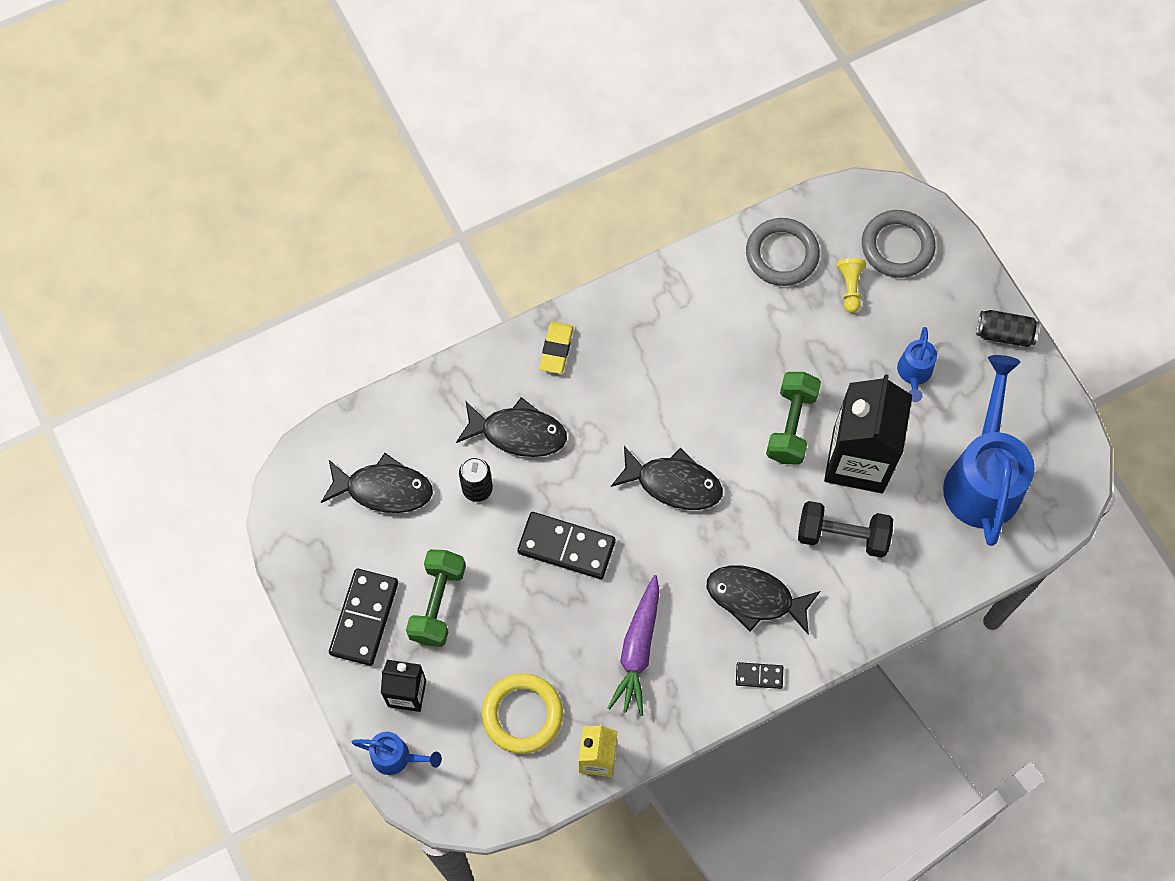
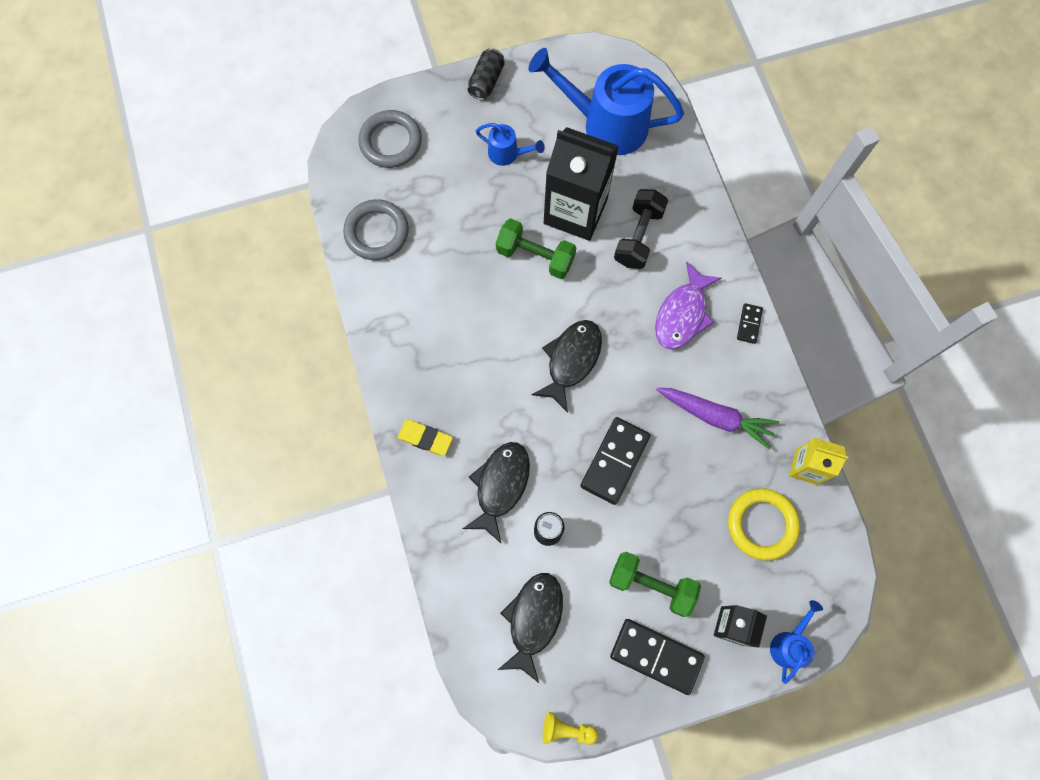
camera: 80 degrees left, 5 degrees up
black fish [707,565,821,635] -> purple fish [655,261,722,350]
yellow pawn [837,258,866,313] -> yellow pawn moved to [543,712,598,745]

